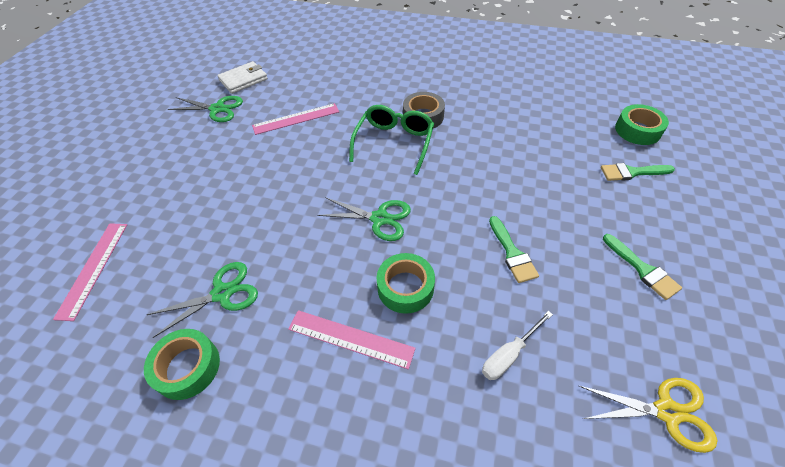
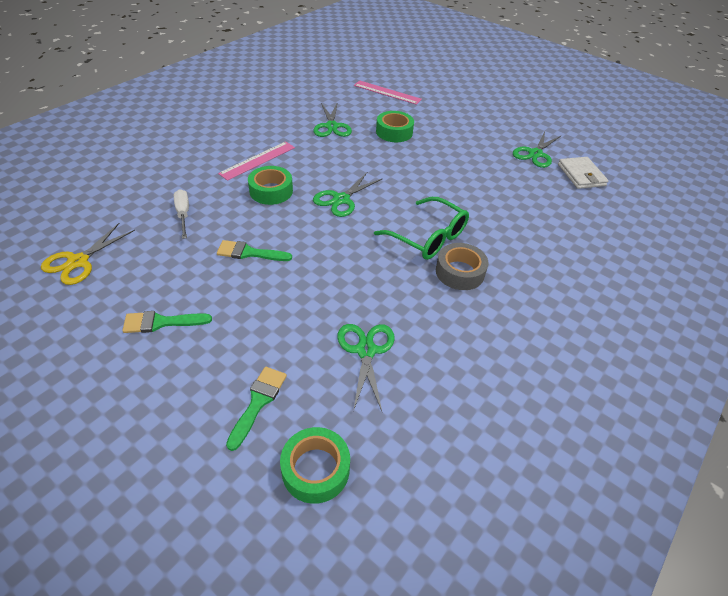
camera: 110 degrees right, 5 degrees down
green tape [144,329,220,400] -> green tape moved to [376,111,414,142]
pink ruler [252,103,339,135] -> none
none -> green scissors [338,324,395,411]

